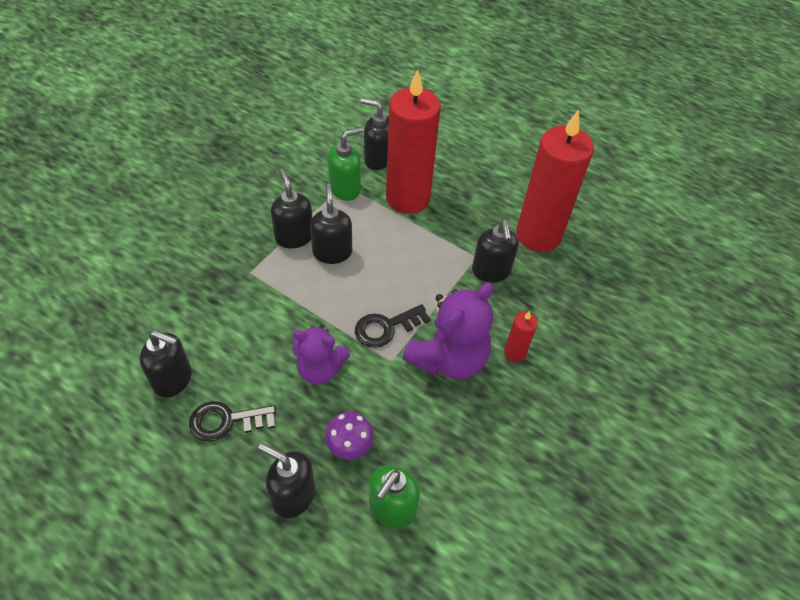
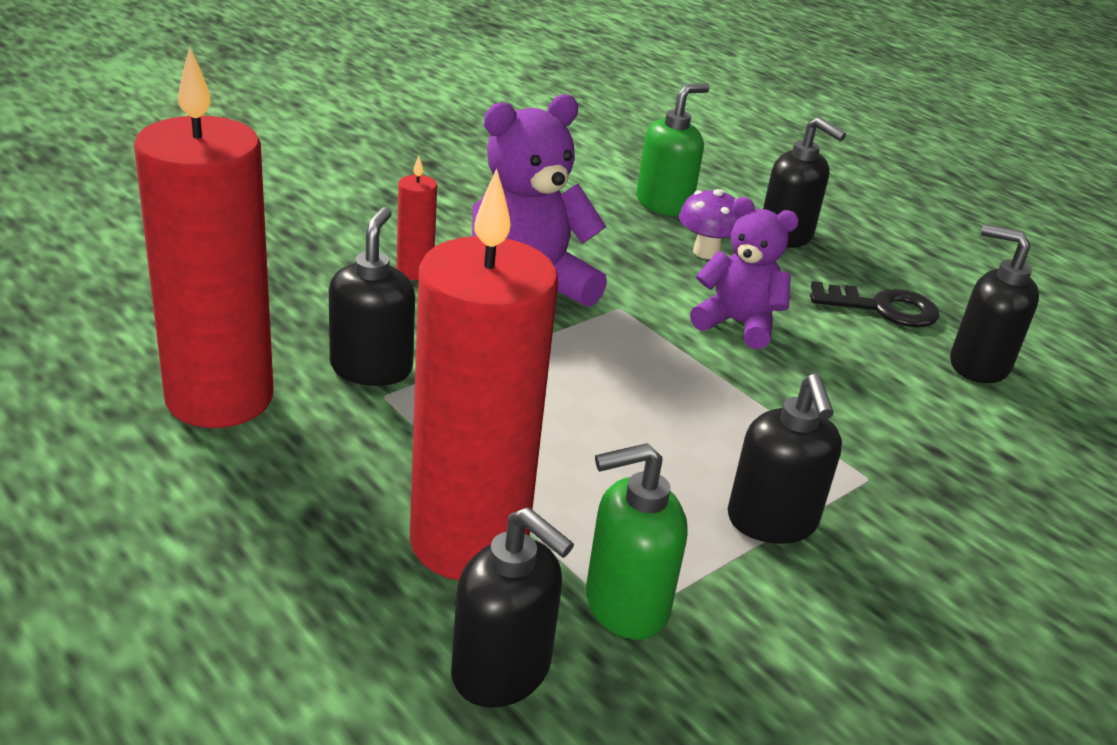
camera: 165 degrees left, 20 degrees down
black soap dispenser [310,183,352,264] -> none
black key [355,304,431,348] -> none

